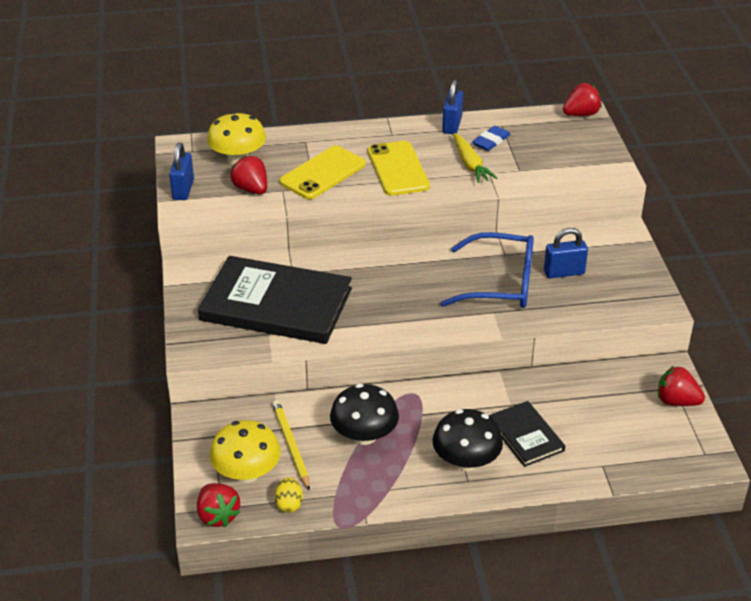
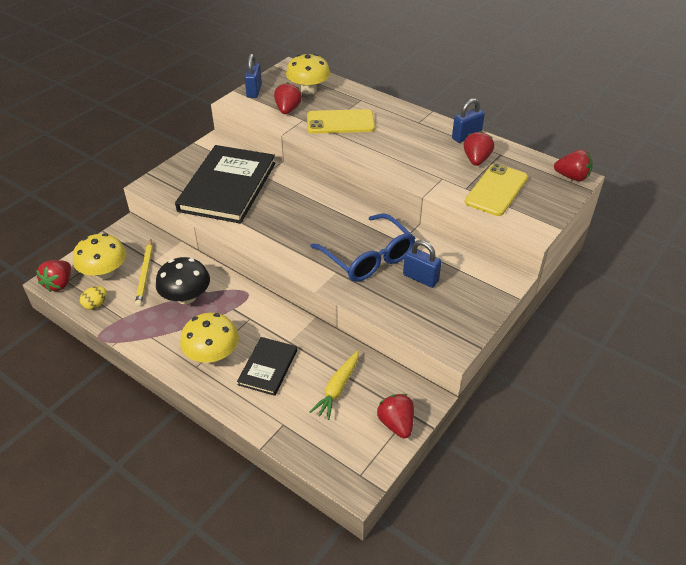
camera: 45 degrees right, 5 degrees up
blue padlock [169,143,194,200] -> blue padlock turned 45 degrees counterclockwise [244,54,262,98]
black book [198,256,352,344] -> black book turned 45 degrees clockwise [175,145,276,224]
yellow pencil [272,400,310,491] -> yellow pencil turned 150 degrees clockwise [135,239,153,307]
yellow phone [368,141,430,196] -> yellow phone moved to [465,163,528,216]
black mushroom [432,409,503,471] -> yellow mushroom [180,313,239,363]
yellow carrot [453,133,497,183] -> yellow carrot moved to [310,350,359,420]
blue eraser [472,126,511,151] -> red strawberry [464,131,494,166]

